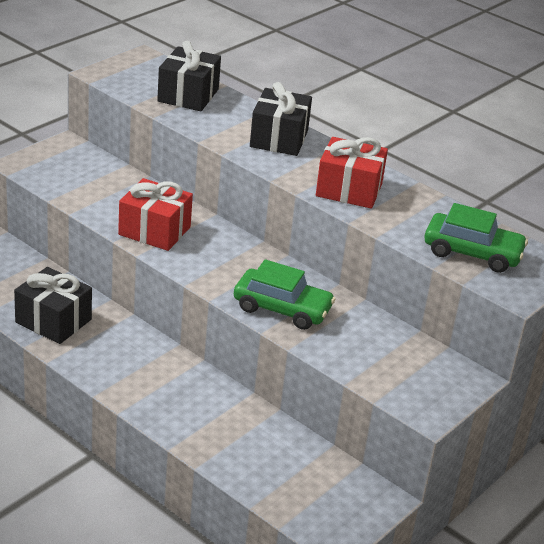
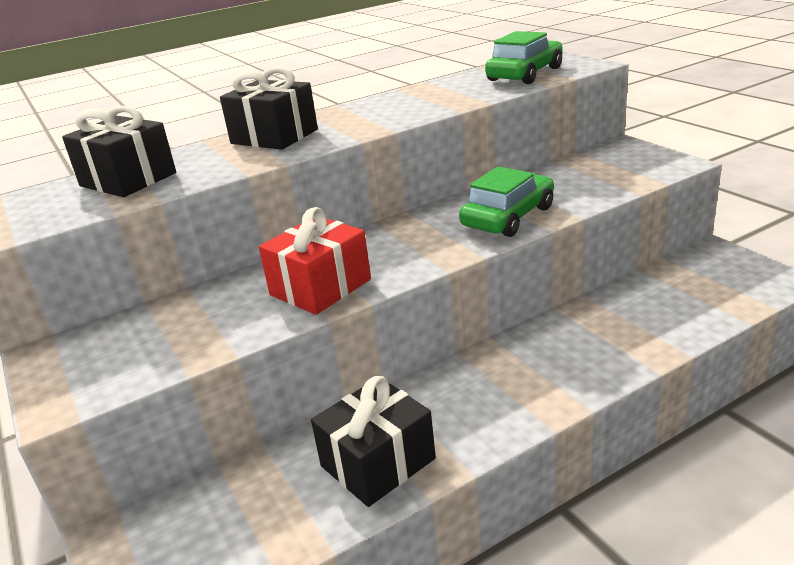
camera: 65 degrees left, 5 degrees down
red gift [316,137,388,209] -> none

